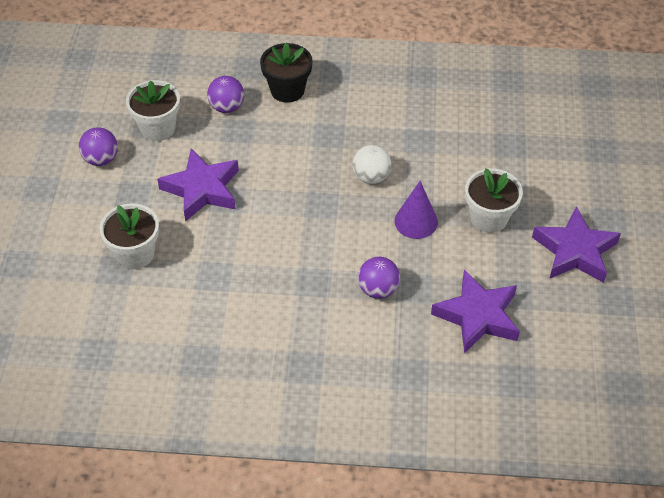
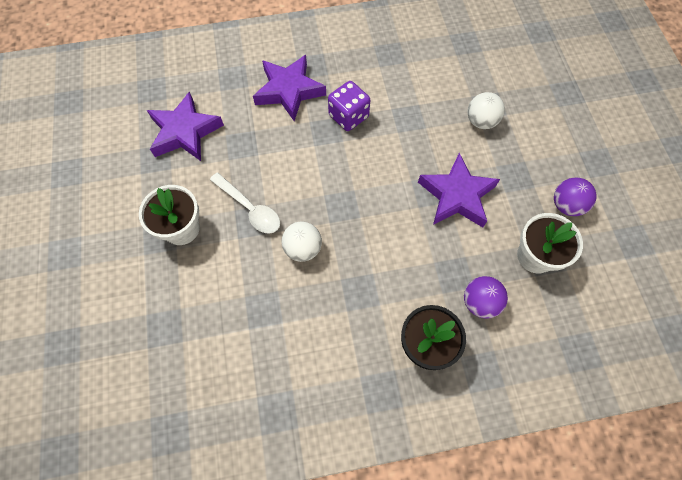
camera: 165 degrees right, 15 degrees up
white flower pot [99,203,159,269] -> white ball [468,92,505,129]
purple ball [358,257,400,299] -> none
purple cone [395,181,438,239] -> white spoon [210,173,280,234]
purple star [532,206,621,283] -> purple star moved to [253,55,326,121]
none -> purple dice [328,81,370,131]

